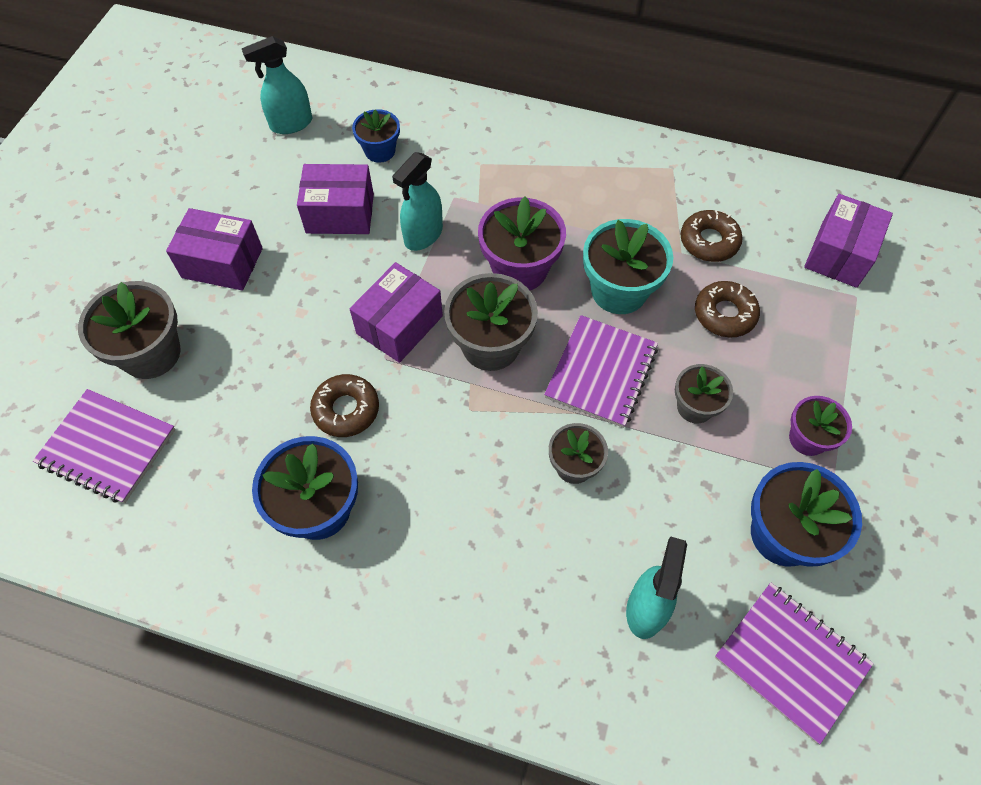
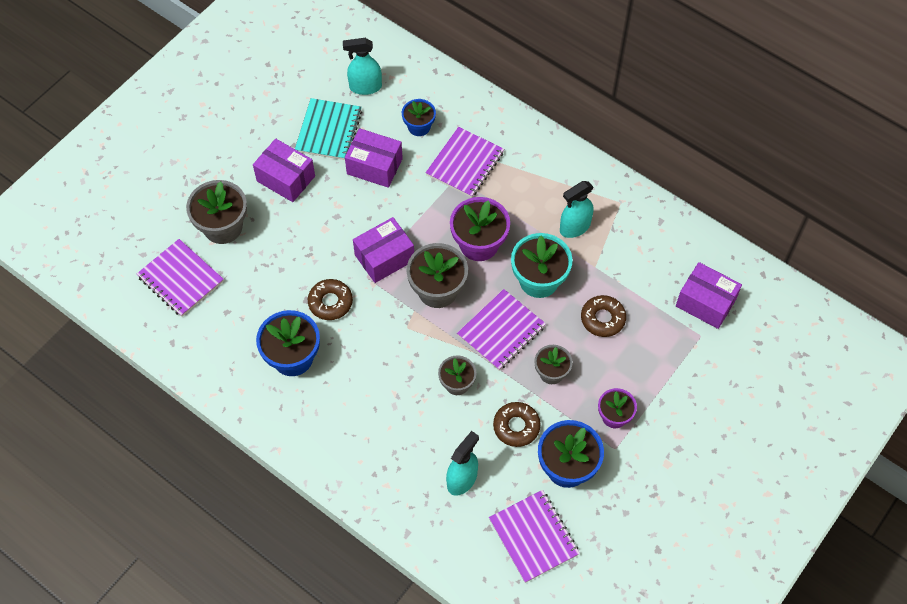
camera: 20 degrees right, 0 degrees up
turquoise spray bottle [392,152,443,251] -> turquoise spray bottle moved to [560,181,593,238]
brown donut [680,210,743,262] -> brown donut moved to [493,402,541,447]
purple box [804,194,893,288] -> purple box turned 75 degrees clockwise [676,262,742,329]
none -> turquoise notebook [295,98,362,160]
none -> purple notebook [425,127,504,198]

